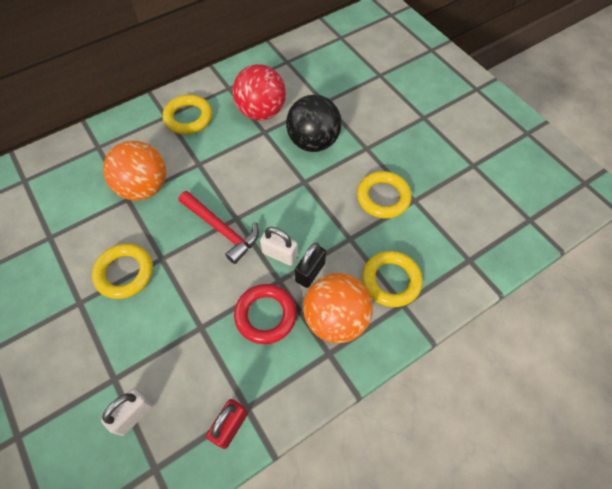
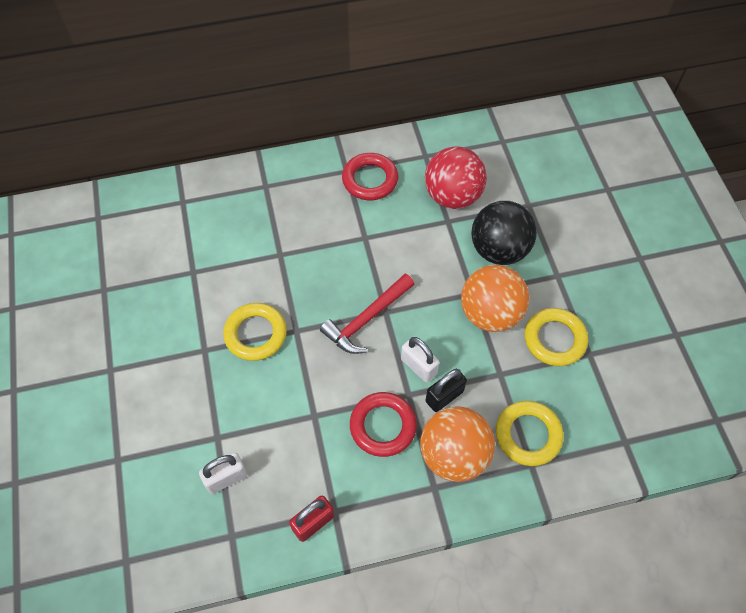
camera: 20 degrees right, 0 degrees up
orange ball [103,141,166,200] -> orange ball moved to [461,265,529,332]
yellow ring [163,95,212,134] -> red ring [342,153,398,200]
red hammer [179,191,259,264] -> red hammer turned 75 degrees clockwise [320,274,414,354]

